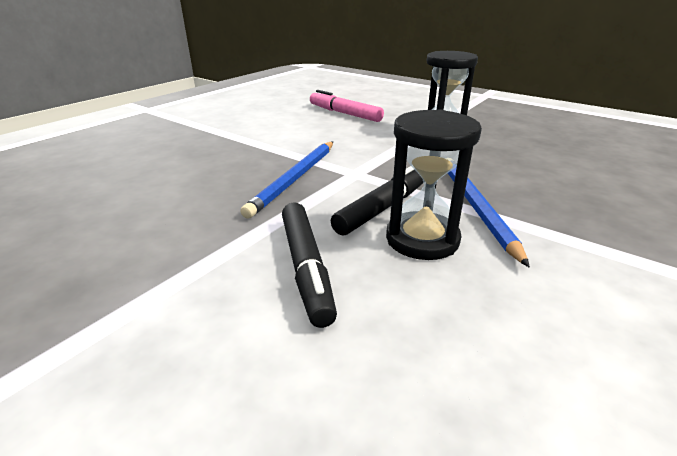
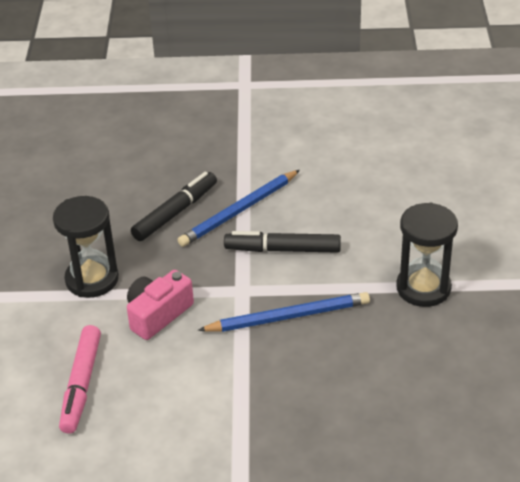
camera: 125 degrees left, 10 degrees up
black marker [282,203,337,328] -> black marker moved to [131,172,217,241]
black hourglass [386,110,482,260] -> black hourglass moved to [396,203,458,307]
none -> pink camera [127,270,194,340]

